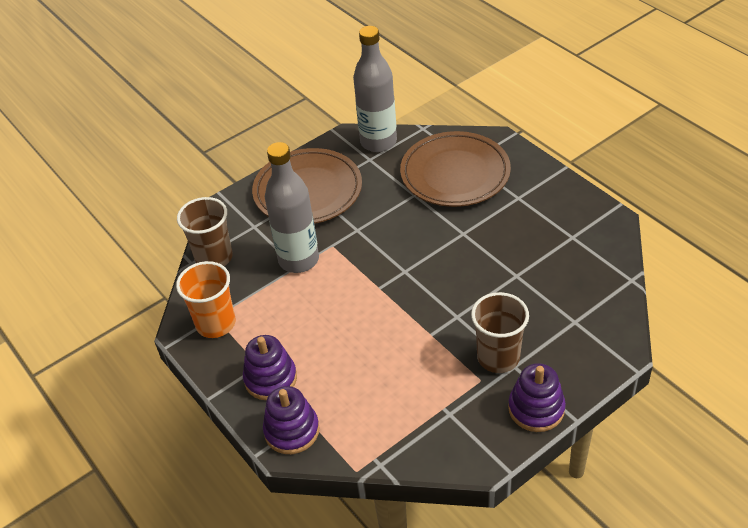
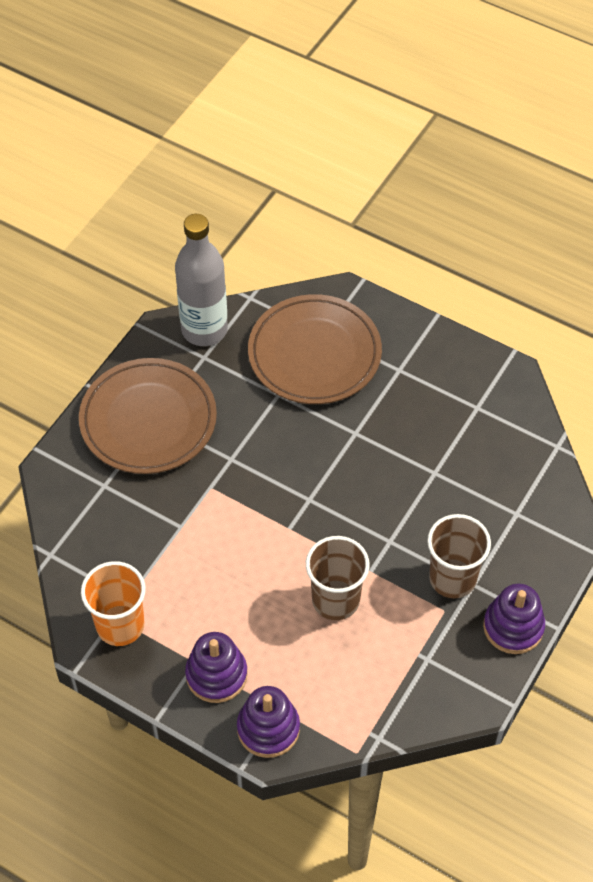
camera: 25 degrees left, 10 degrees up
brown cup [177,197,233,266] -> brown cup moved to [306,536,370,620]
grey bottle [265,142,319,273] -> none

